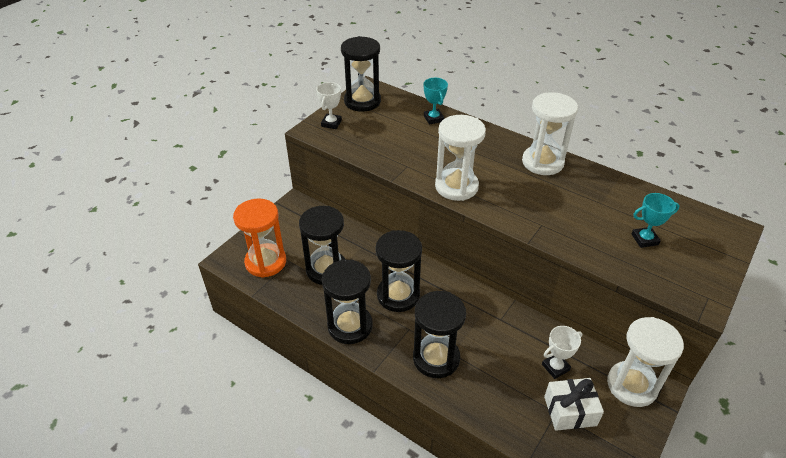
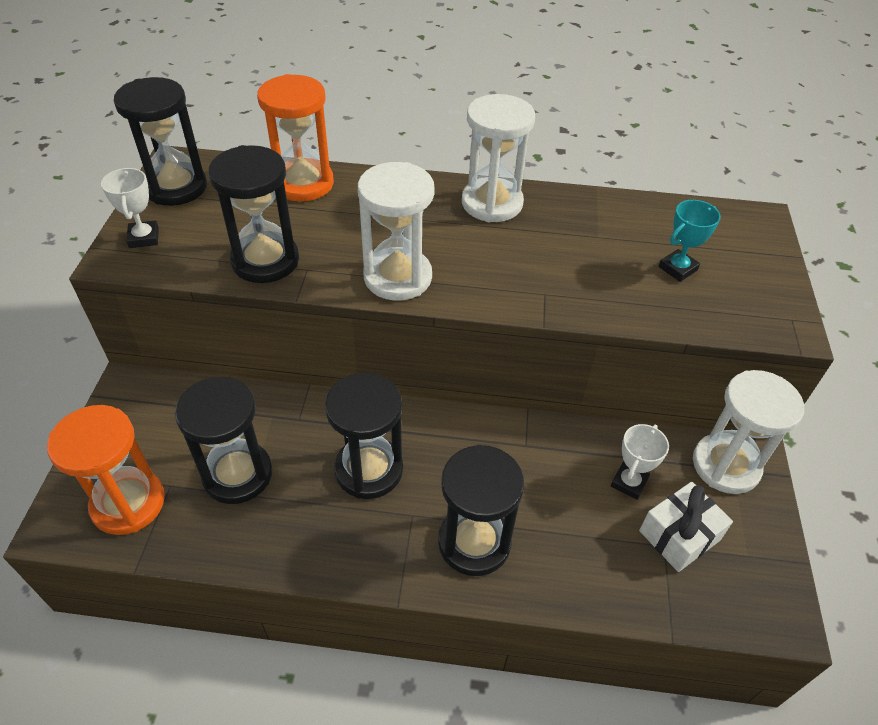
camera: 30 degrees left, 5 degrees up
black hourglass [322,259,373,344] -> black hourglass moved to [208,145,299,283]
turquoise trophy [424,78,448,125] -> orange hourglass [257,74,334,202]

